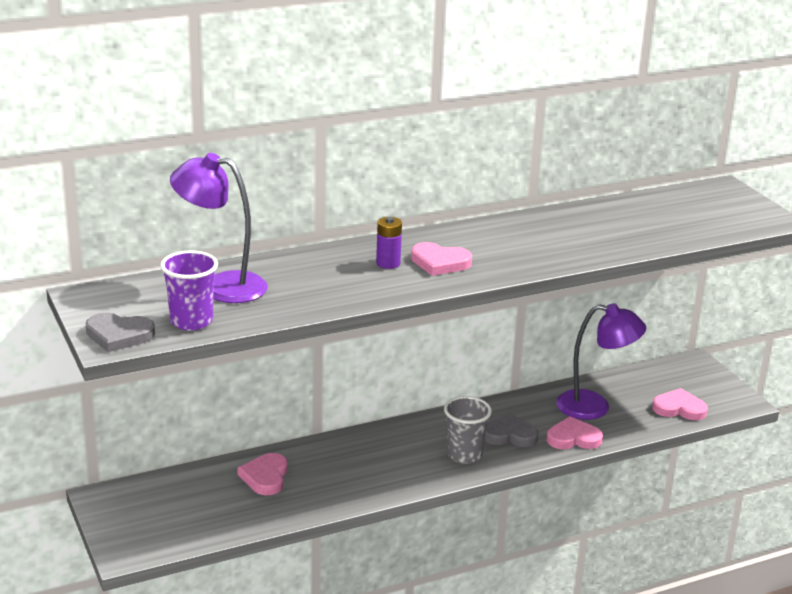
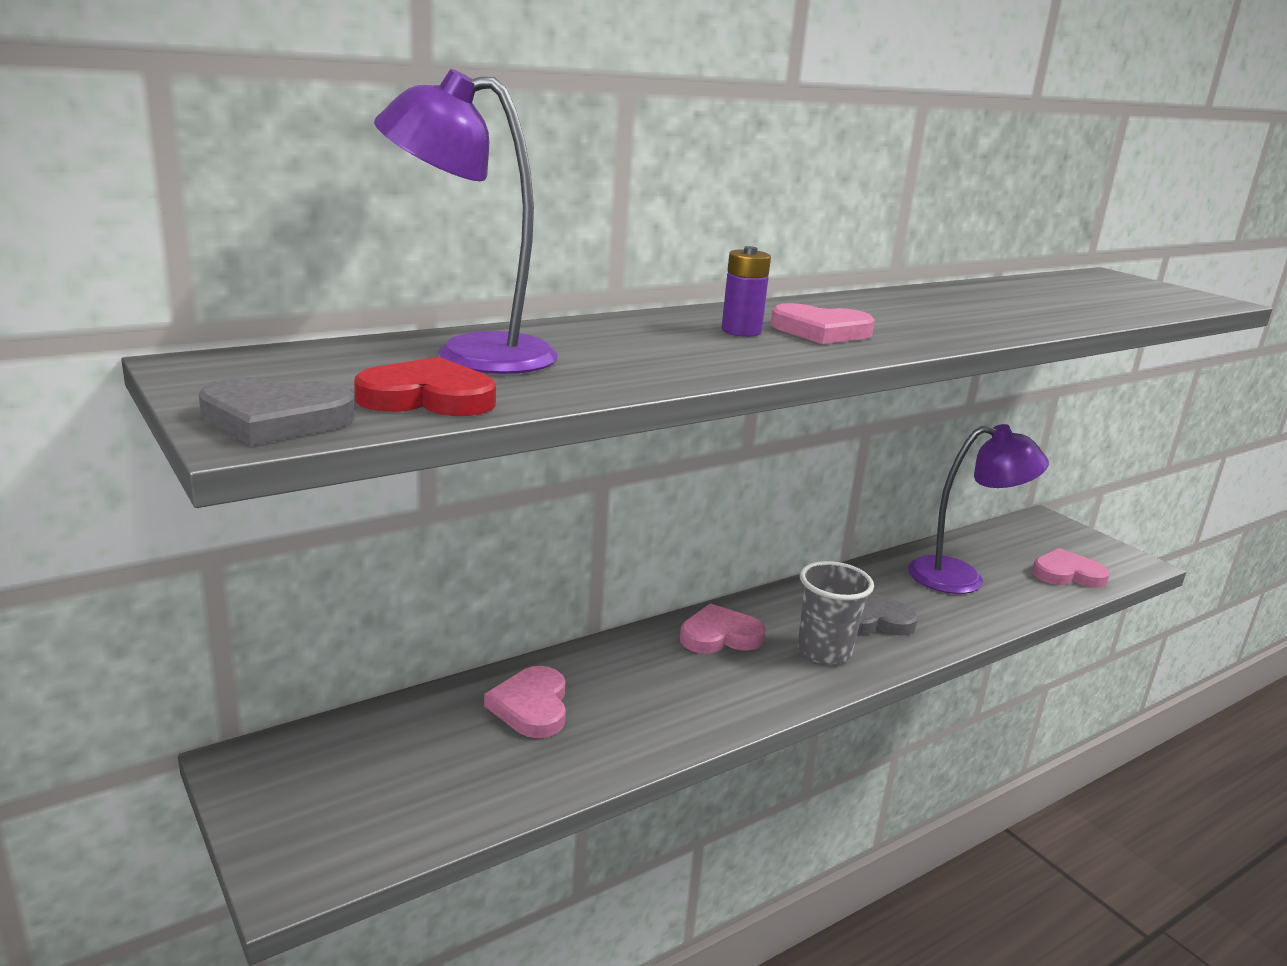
camera: 10 degrees left, 5 degrees down
purple cup [160,250,218,331] -> red heart [354,357,496,416]
pink heart [547,416,603,449] -> pink heart moved to [680,603,765,654]

